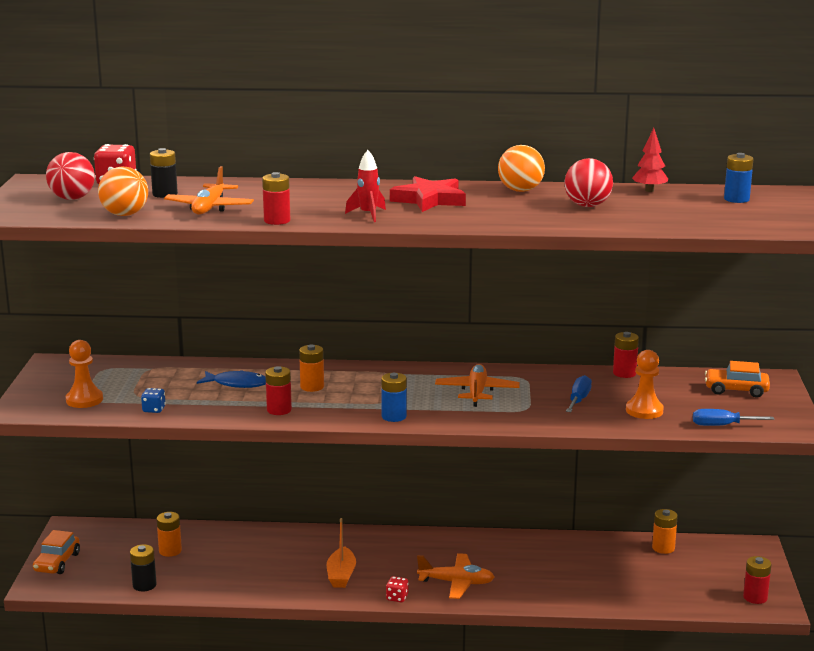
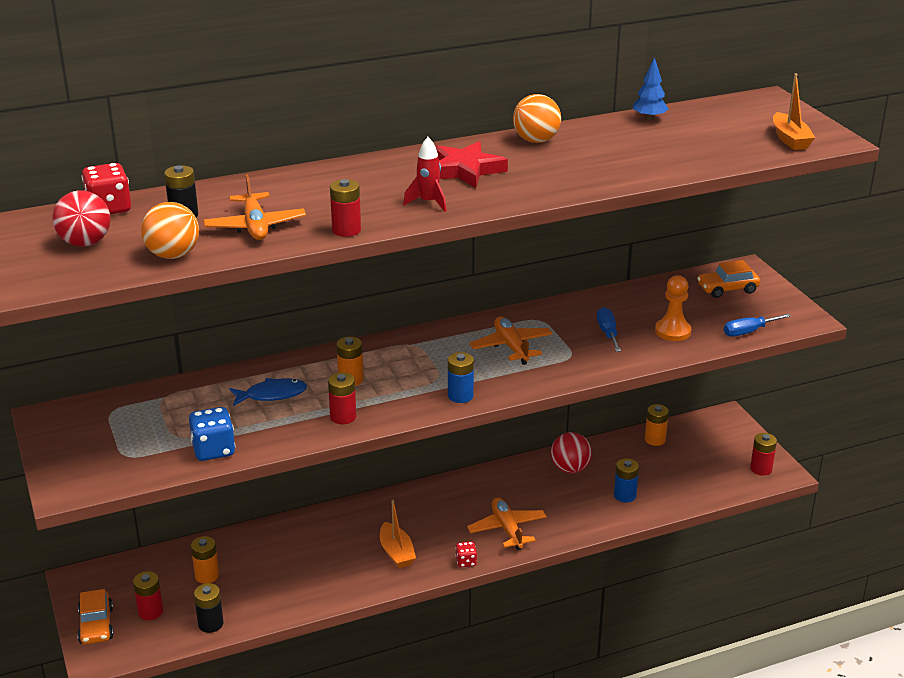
camera: 25 degrees left, 10 degrees up
orange pawn [66,340,103,408] -> none
blue dice [141,388,166,413] -> blue dice [189,407,235,461], size x1.79
orange plane [417,553,494,599] -> orange plane turned 90 degrees counterclockwise [467,497,547,550]
red ball [564,158,613,207] -> red ball moved to [551,432,592,473]
red battery [613,332,639,378] -> red battery moved to [133,571,163,620]
red tree [632,128,668,192] -> blue tree [633,57,669,120]
blue battery [724,153,754,203] -> blue battery moved to [614,458,639,503]
none -> orange boat [773,73,815,150]

